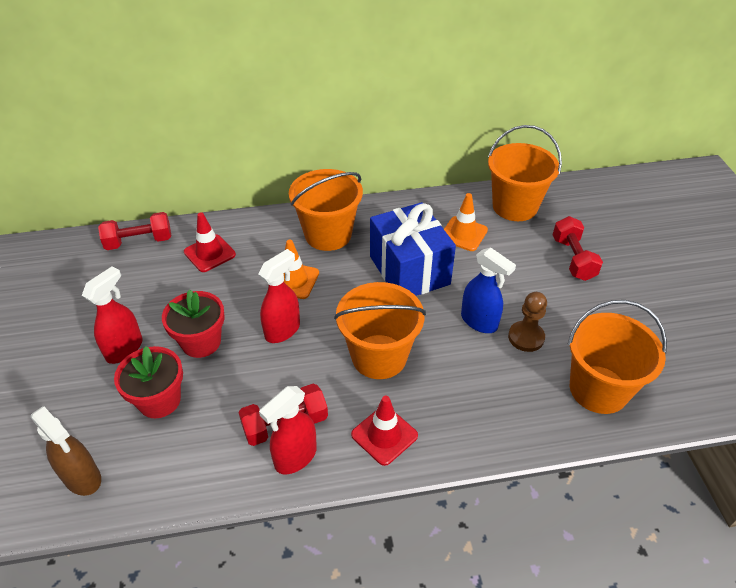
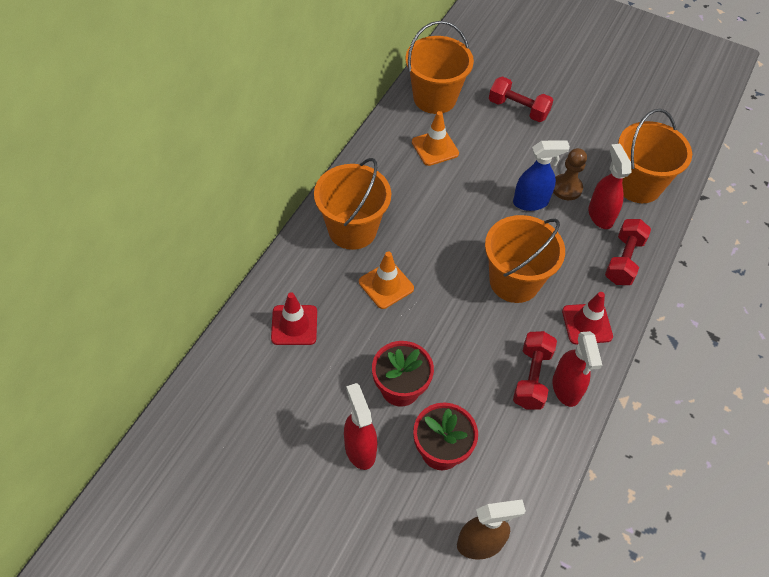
camera: 55 degrees left, 10 degrees up
red dumbbell [98,212,171,250] -> red dumbbell moved to [605,219,651,285]
red spray bottle [258,249,300,343] -> red spray bottle moved to [588,144,631,229]
blue gift [370,202,456,296] -> none

